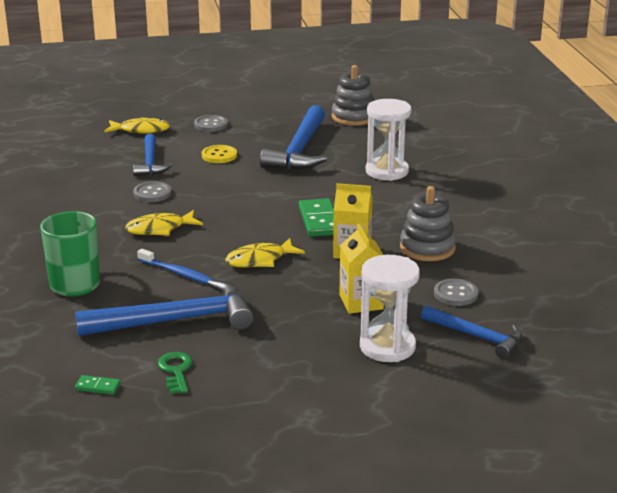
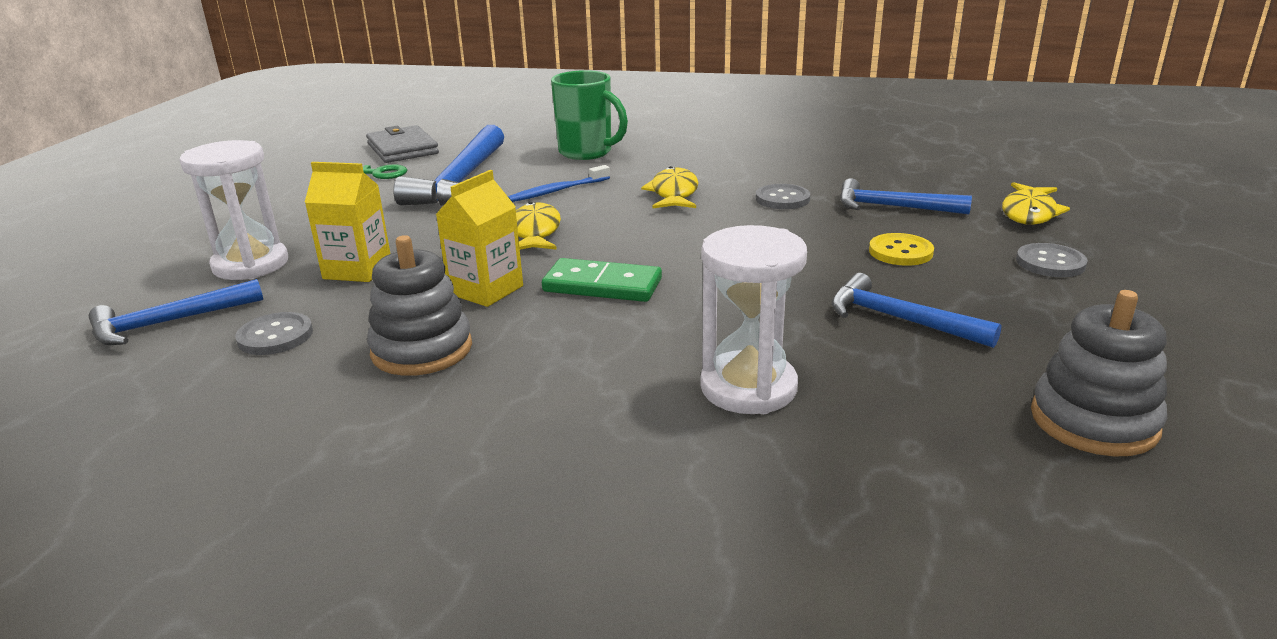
camera: 115 degrees right, 0 degrees up
green domino [75,375,121,395] -> grey wallet [366,125,439,163]
blue hammer [260,105,327,170] -> blue hammer [831,273,1002,348], size x0.61

